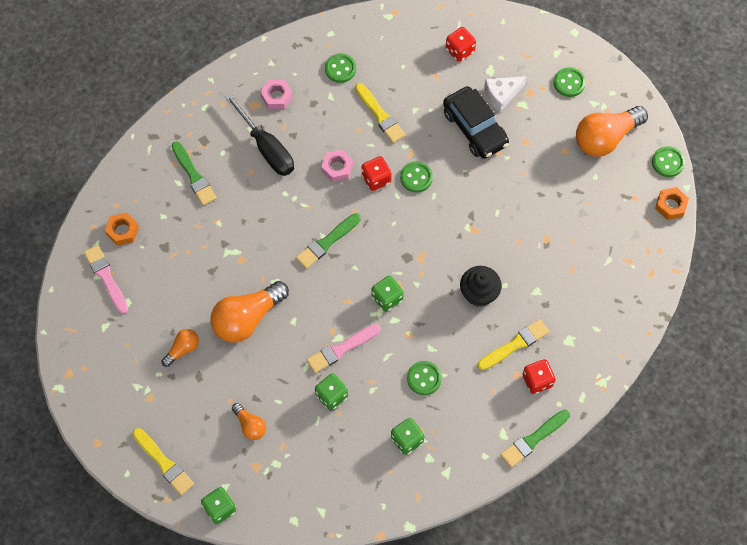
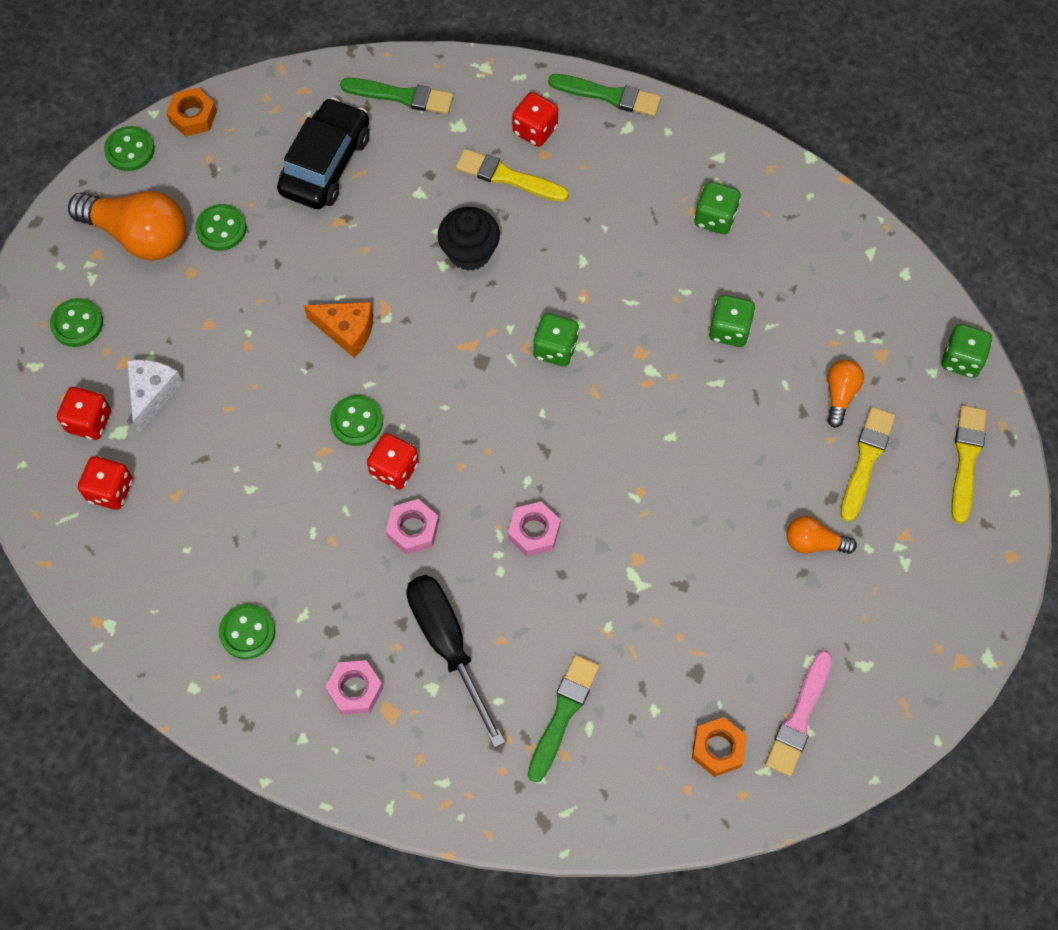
camera: 125 degrees left, 0 degrees up
orange light bulb [210,281,289,343] -> none
black screwdriver [224,93,294,176] -> black screwdriver turned 45 degrees counterclockwise [406,575,505,748]
green brush [296,213,361,269] -> green brush moved to [340,78,454,114]
pink brush [307,324,381,373] -> none
yellow brush [355,83,405,143] -> yellow brush moved to [840,407,895,522]
green button [407,361,442,395] -> green button moved to [195,204,246,251]
black car [443,86,509,159] -> black car moved to [277,97,370,209]
white cheese [484,76,527,112] -> white cheese turned 105 degrees counterclockwise [127,360,183,433]
none -> red dice [57,387,111,440]
none -> orange cheese [304,302,373,358]
none -> pink nut [508,501,561,557]

